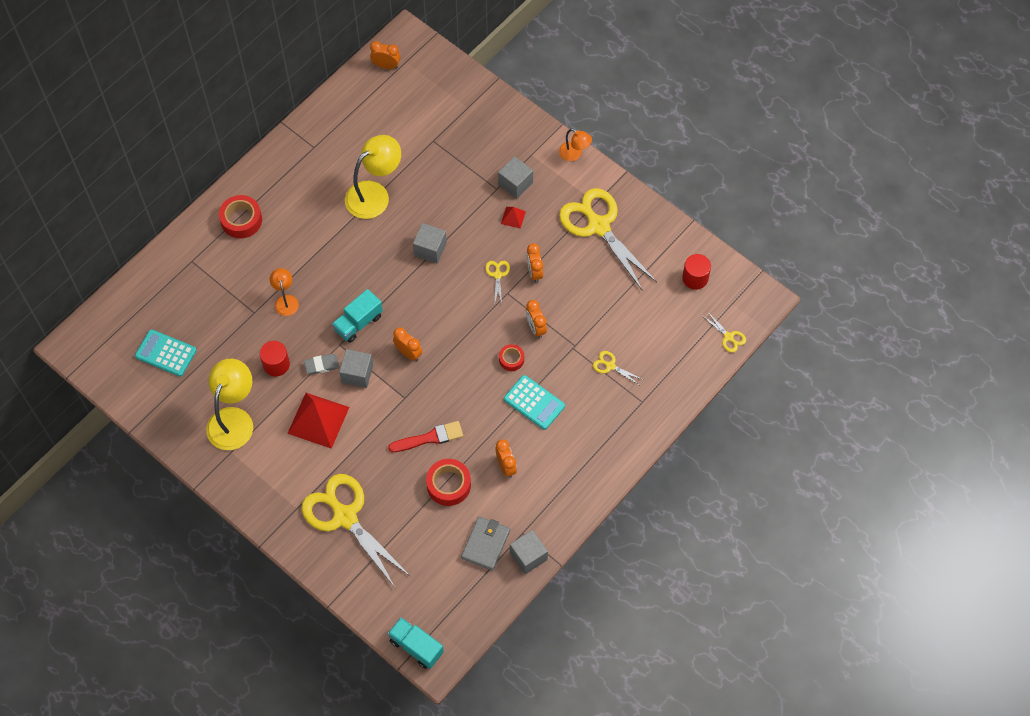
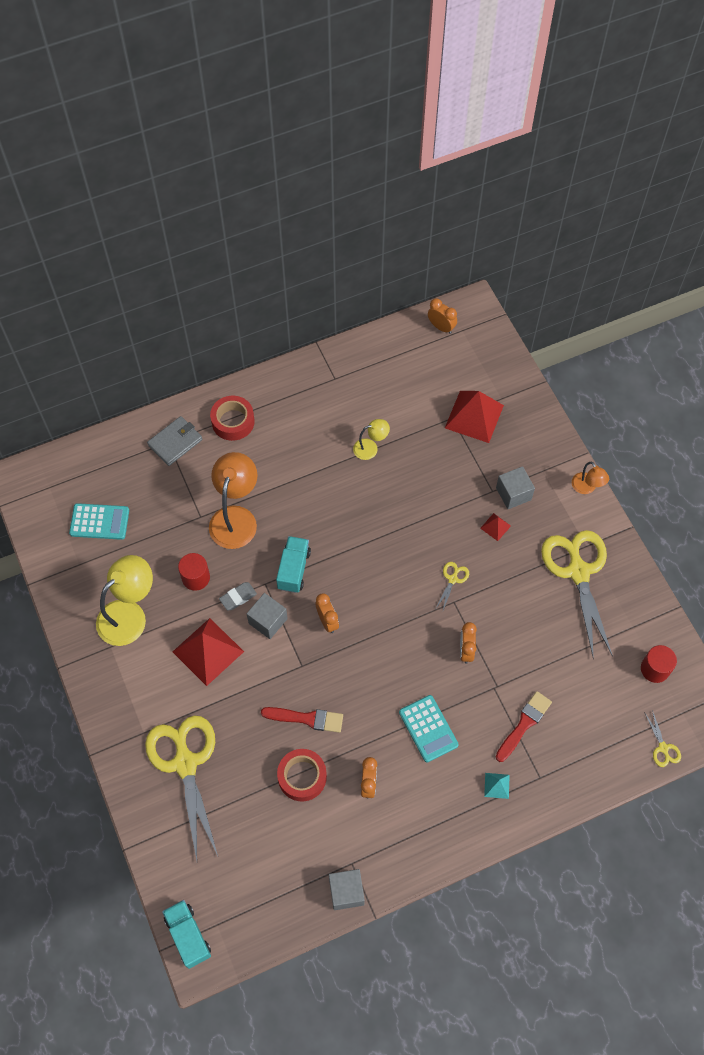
camera: 25 degrees right, 0 degrees up
turquoise calculator [135,329,197,377] -> turquoise calculator turned 135 degrees clockwise [69,503,129,540]
orange lamp [270,268,299,316] -> orange lamp [209,452,257,549], size x1.90
grey eraser [304,354,339,375] -> grey eraser turned 45 degrees counterclockwise [219,582,257,610]
turquoise truck [332,289,383,343] -> turquoise truck turned 120 degrees clockwise [276,536,311,593]
yellow lamp [345,135,401,219] -> yellow lamp [353,419,390,460], size x0.53
grey cube [413,223,447,263] -> none
grey wallet [461,516,510,571] -> grey wallet moved to [147,416,202,466]
red tape [499,344,524,371] -> none
orange clock [527,243,543,283] -> none
yellow scissors [593,351,643,385] -> red brush [496,691,552,762]
none -> red pyramid [445,391,504,443]
none -> turquoise pyramid [484,773,510,799]

